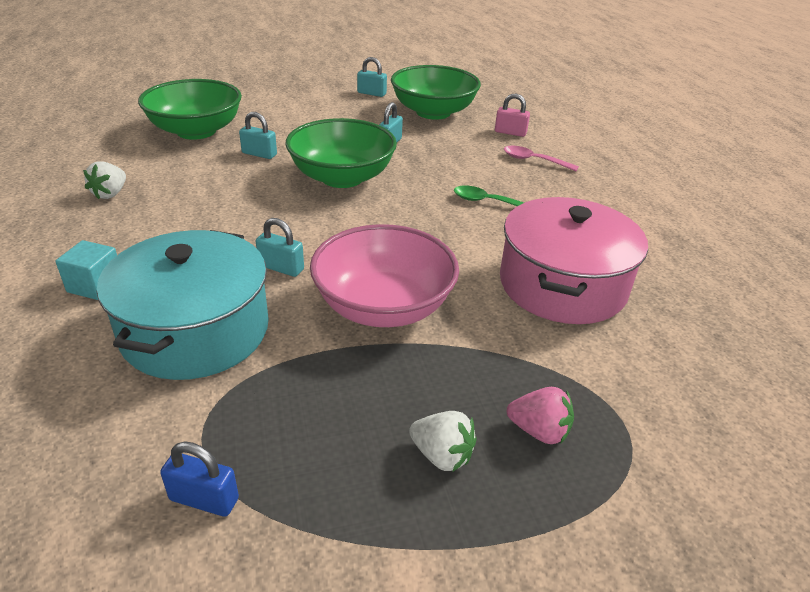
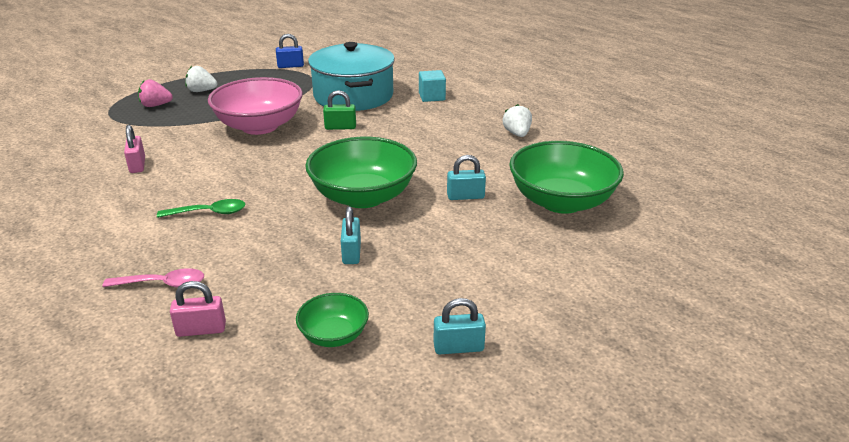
camera: 155 degrees right, 5 degrees down
turquoise padlock [256,218,304,277] -> green padlock [323,90,356,130]
green bowl [391,65,481,120] -> green bowl [296,293,369,347], size x0.50
pink pot [500,197,648,324] -> pink padlock [124,125,145,173]

